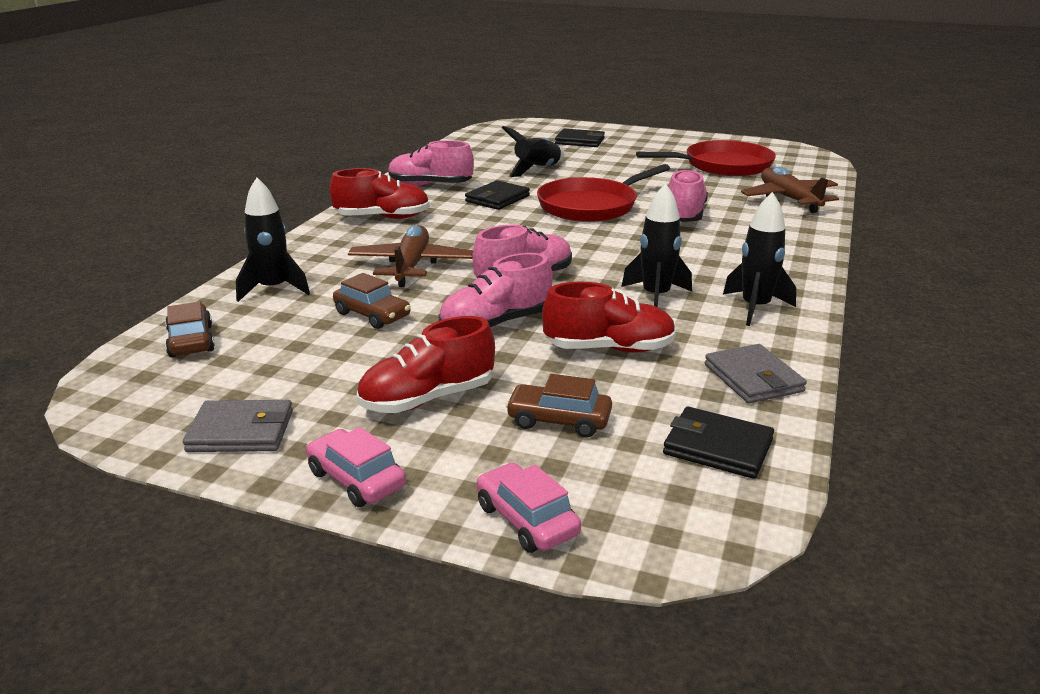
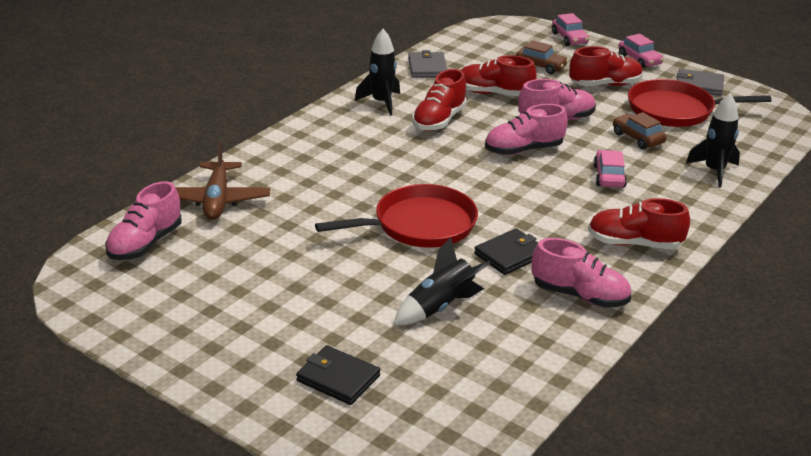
camera: 165 degrees left, 5 degrees up
brown car [165,302,215,357] -> none
brown plane [348,225,473,287] -> pink car [593,150,627,188]
black rocket [621,183,692,307] -> red shoe [412,69,467,131]
red pan [636,140,776,176] -> red pan moved to [628,79,771,127]
black wallet [663,407,774,479] -> none
pink shoe [668,169,708,222] -> pink shoe moved to [105,181,182,260]

